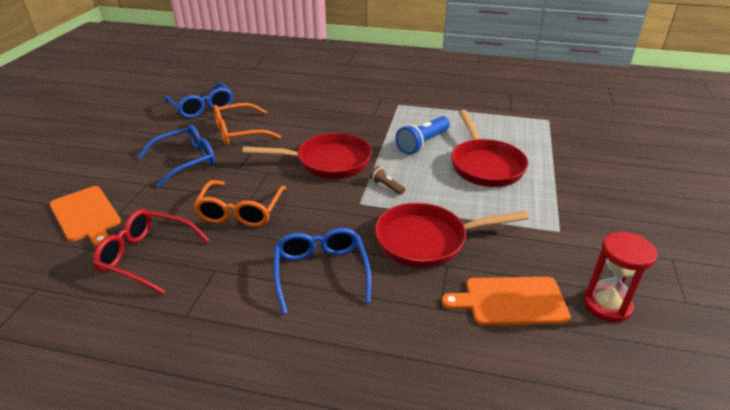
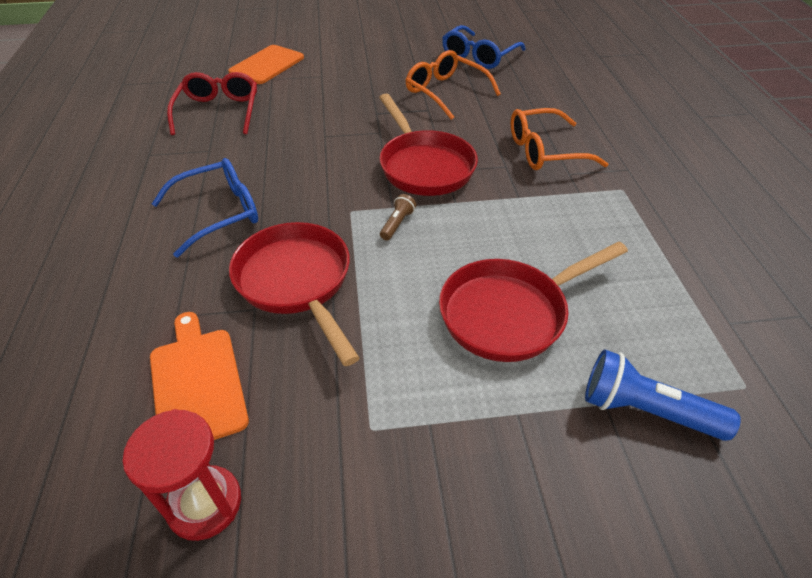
camera: 70 degrees right, 10 degrees up
blue glasses [138,124,215,188] -> none
orange glasses [193,180,286,227] -> orange glasses moved to [511,108,608,170]
blue flashlight [395,116,450,154] -> blue flashlight moved to [585,350,741,441]

